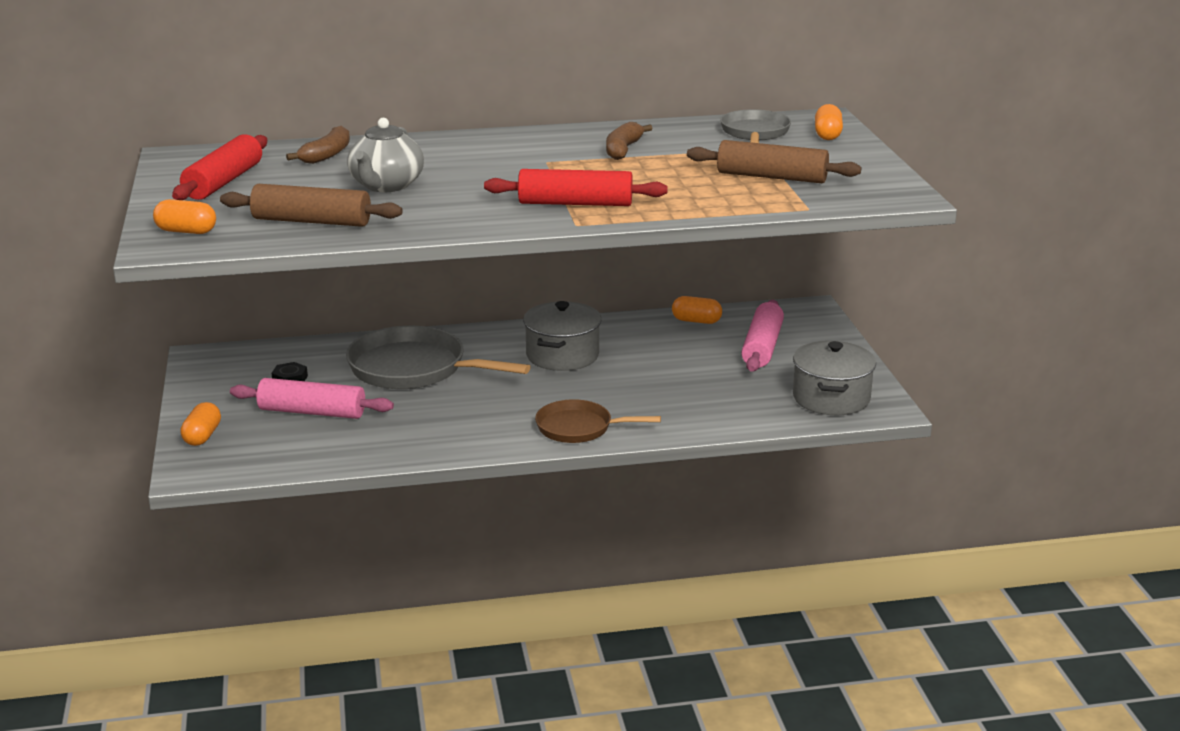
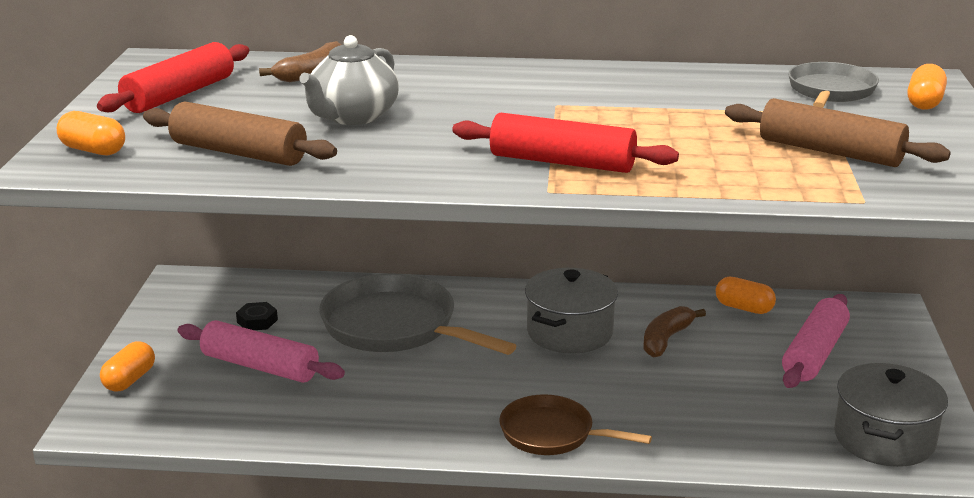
camera: 15 degrees right, 0 degrees up
brown banana [606,122,652,160] -> brown banana moved to [644,306,706,358]

